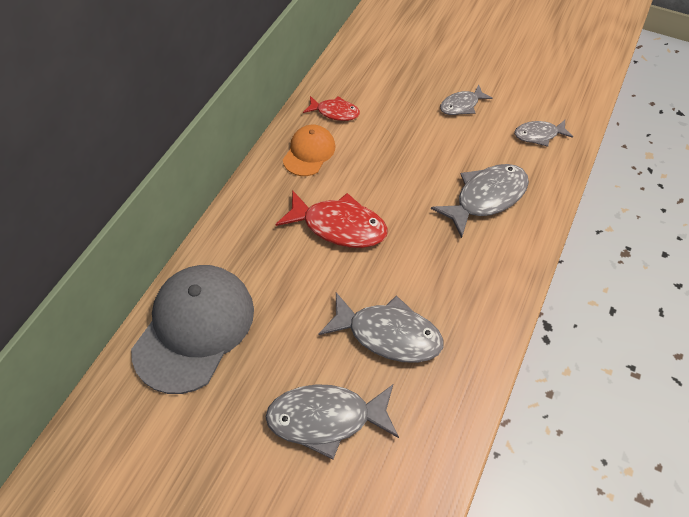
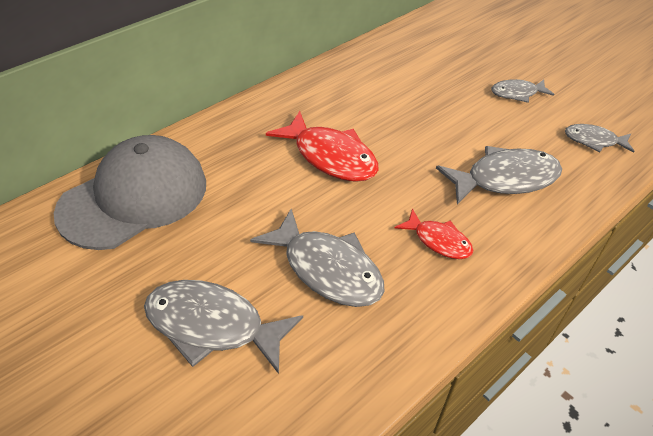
camera: 20 degrees right, 10 degrees down
orange cap [283,125,335,176] -> none
red fish [303,96,360,121] -> red fish moved to [395,209,474,259]

